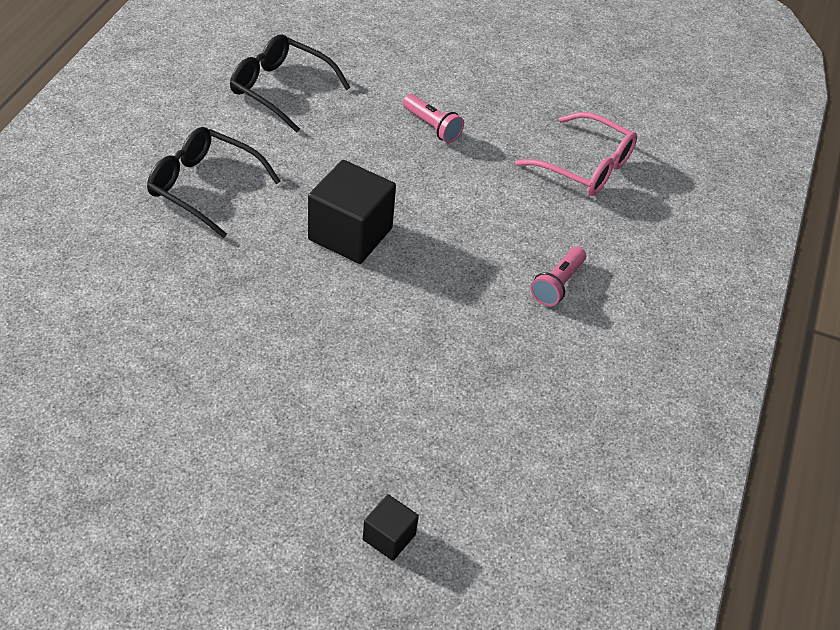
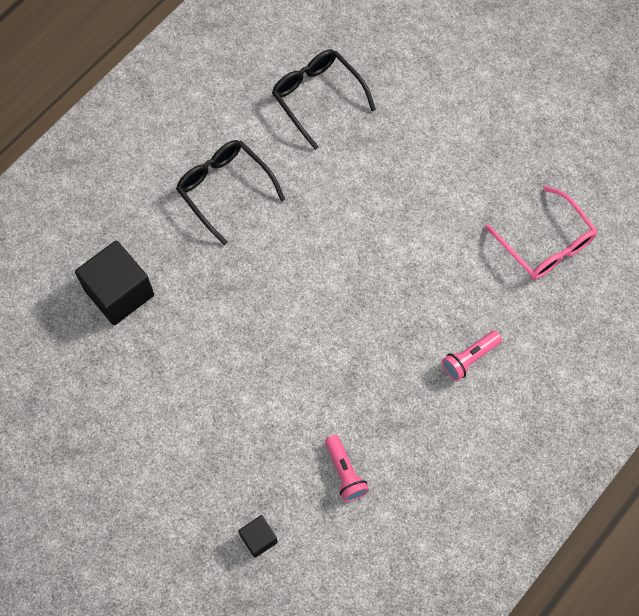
camera: 25 degrees right, 20 degrees up
black cube [308,160,396,264] -> black cube moved to [75,240,154,325]
pink flashlight [403,94,464,143] -> pink flashlight moved to [325,435,369,502]

